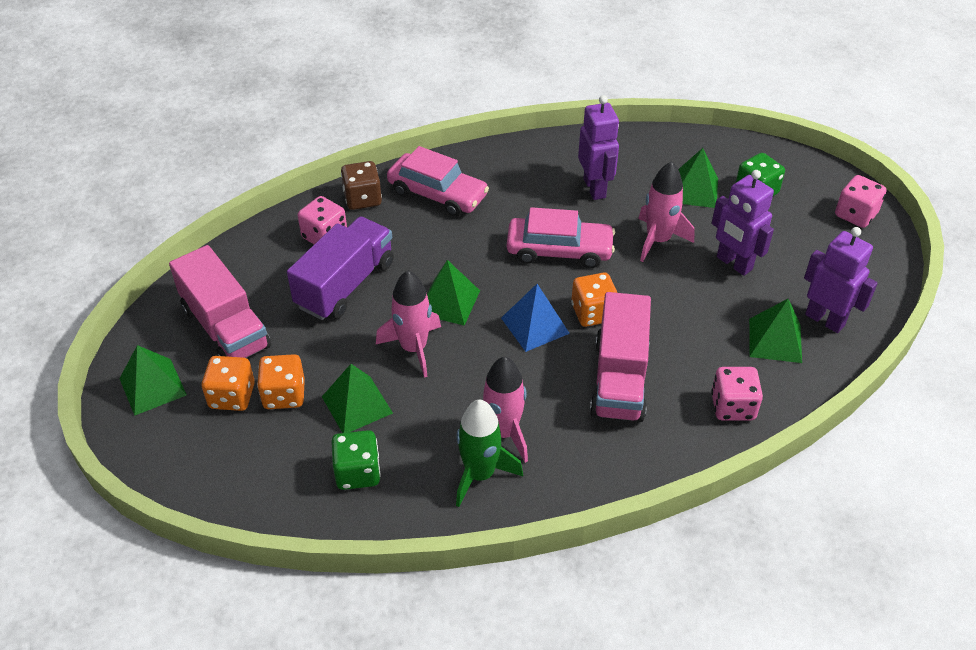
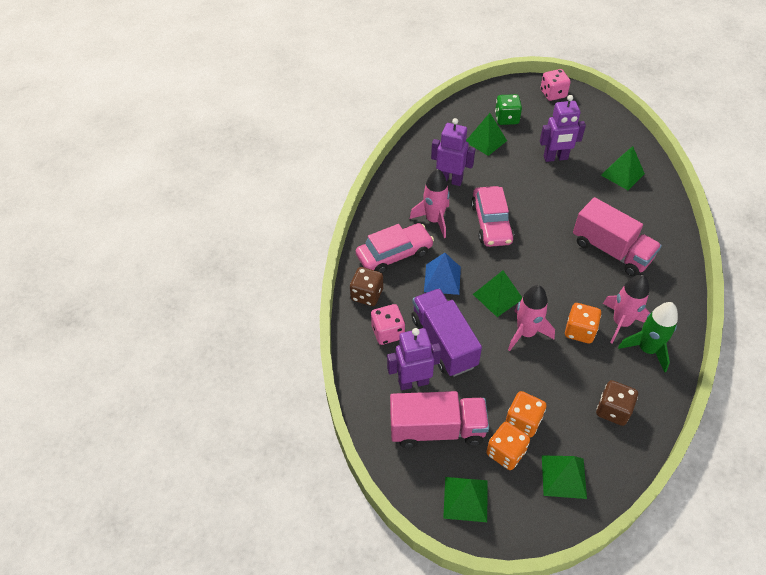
camera: 55 degrees left, 5 degrees up
green pyramid [322,364,393,433] -> green pyramid moved to [542,455,587,499]
green dice [331,430,381,490] -> brown dice [596,380,638,426]
blue pyramid [501,284,570,352] -> blue pyramid moved to [424,253,461,295]
pink car [507,207,615,268] -> pink car turned 135 degrees clockwise [471,186,514,247]
orange dice [571,273,618,327] -> orange dice moved to [565,303,601,344]
pink rocket [638,162,694,262] -> pink rocket moved to [410,169,450,238]
pink dice [711,367,763,420] -> none
purple robot [804,227,878,333] -> purple robot moved to [387,328,441,390]

